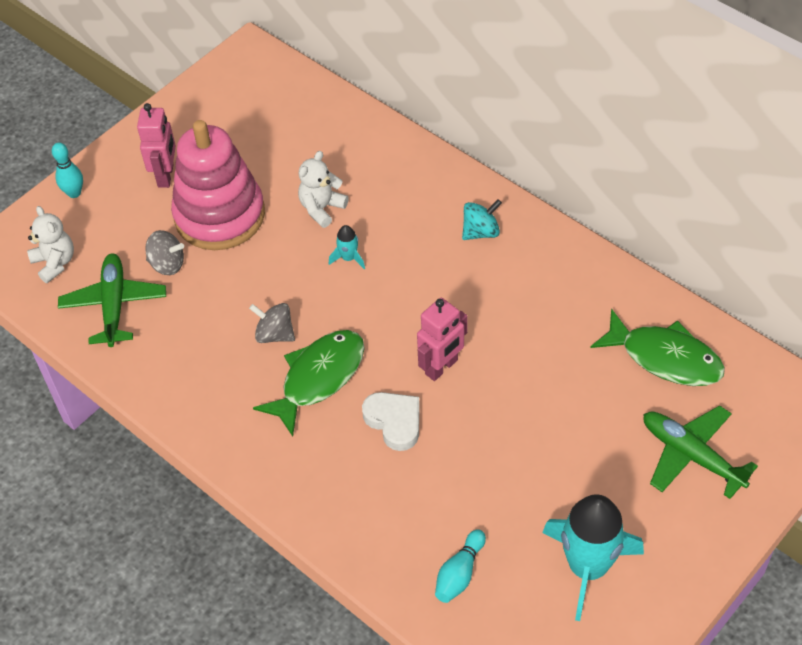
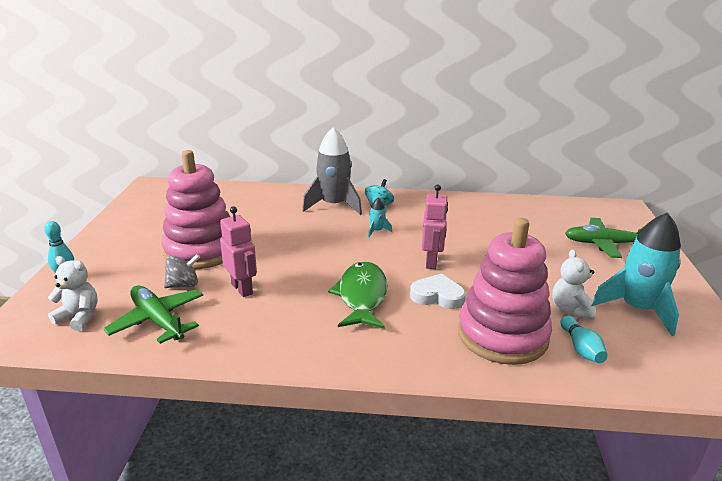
camera: 40 degrees left, 25 degrees down
pink robot [137,103,176,188] -> pink robot moved to [220,206,257,297]
grey spinning top [249,303,295,343] -> none
white teddy bear [298,151,349,228] -> white teddy bear moved to [552,249,596,319]
turquoise rocket [329,225,365,269] -> turquoise rocket moved to [368,198,392,237]
green fish [590,309,725,386] -> none
none -> grey rocket [302,127,362,215]
none -> pink stacking toy [458,218,552,365]

